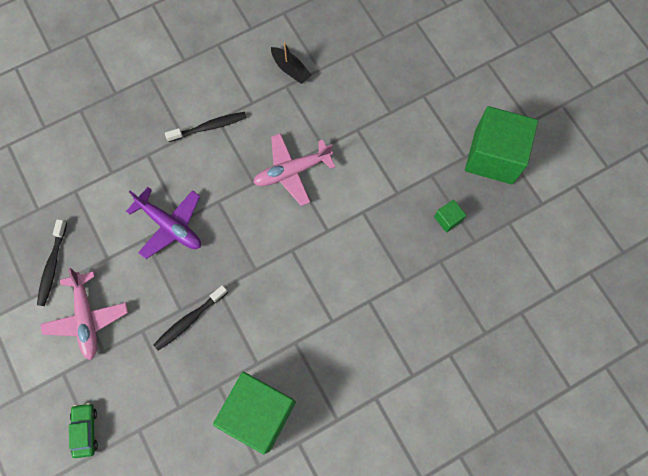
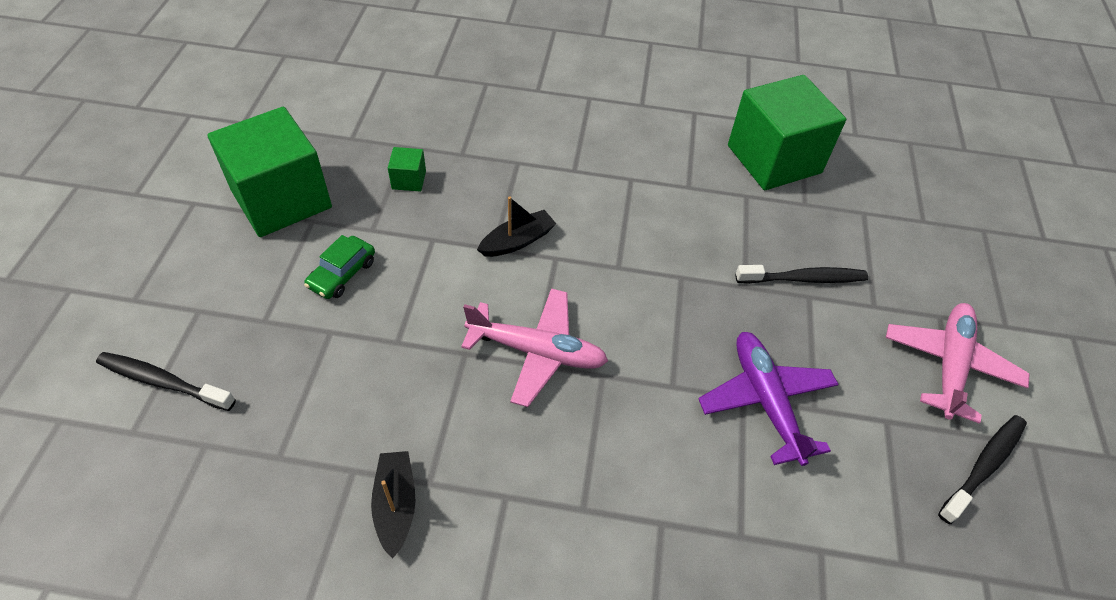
camera: 145 degrees left, 20 degrees down
green car [69,403,98,458] -> green car moved to [304,235,375,299]
black toothbrush [165,112,247,142] -> black toothbrush moved to [96,352,236,411]
none -> black boat [477,197,556,257]

